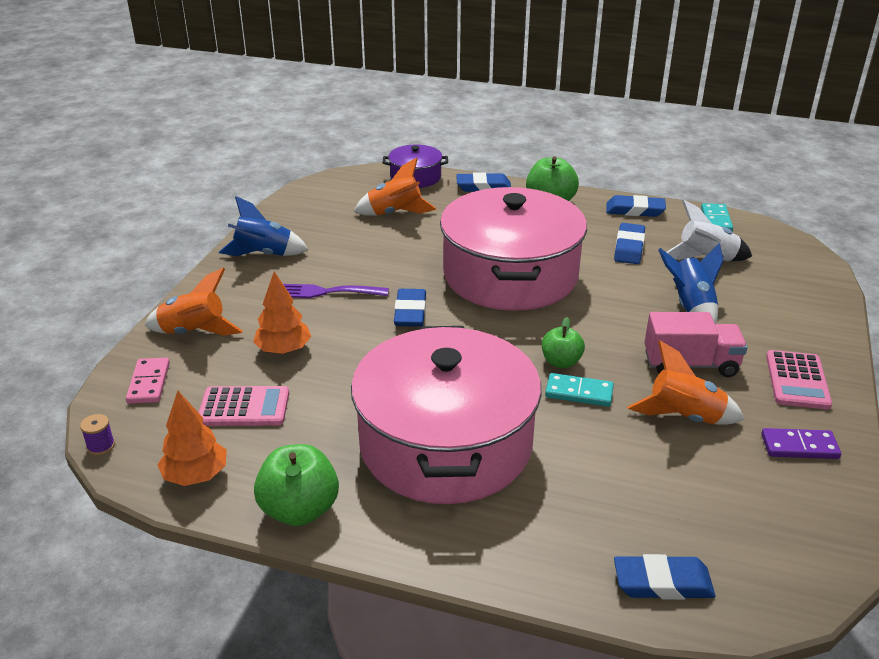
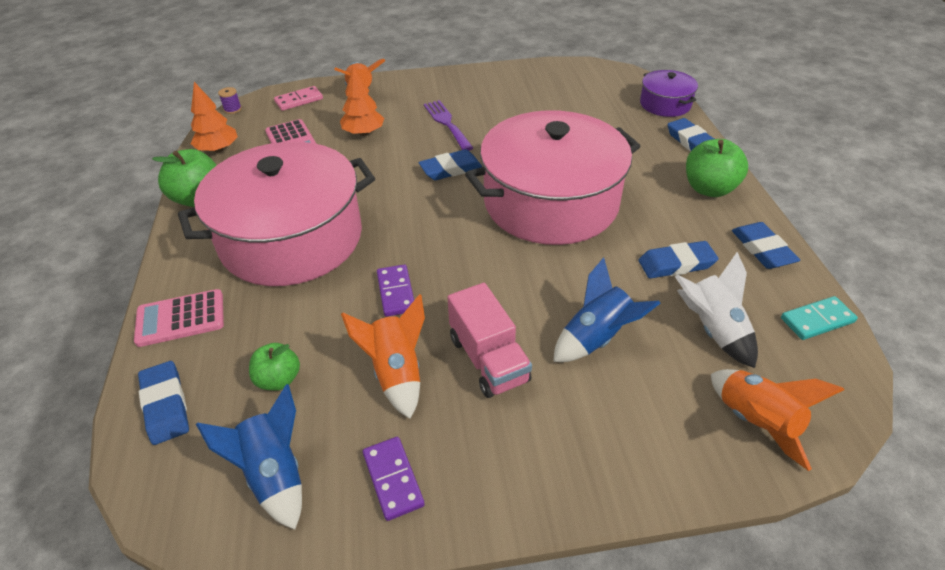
camera: 65 degrees right, 10 degrees up
blue rocket [219,196,308,256] -> blue rocket moved to [196,384,302,530]
orange rocket [354,158,436,216] -> orange rocket moved to [711,369,844,471]
green apple [542,317,585,368] -> green apple moved to [249,343,300,391]
turquoise domino [545,373,614,407] -> purple domino [377,264,414,317]
pink calculator [766,350,832,409] -> pink calculator moved to [134,289,224,347]

